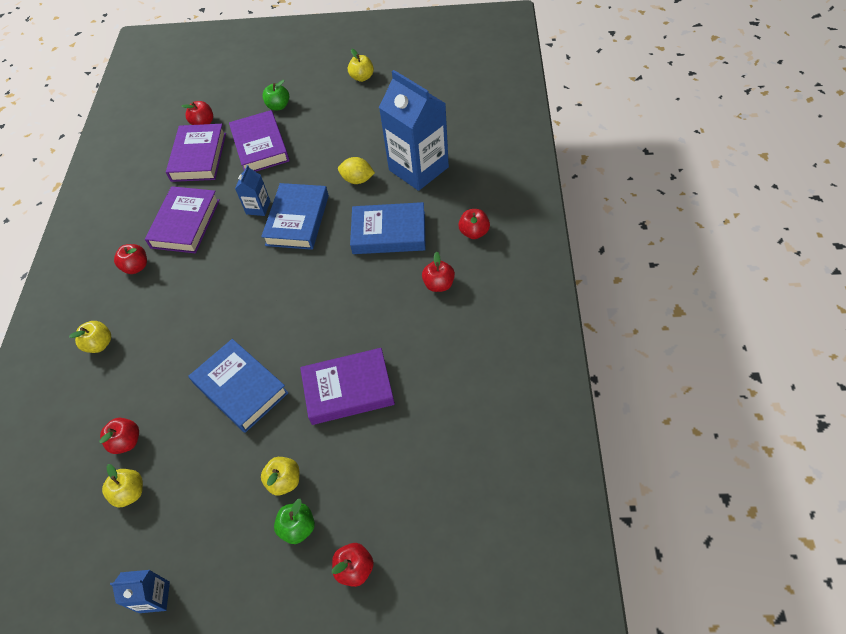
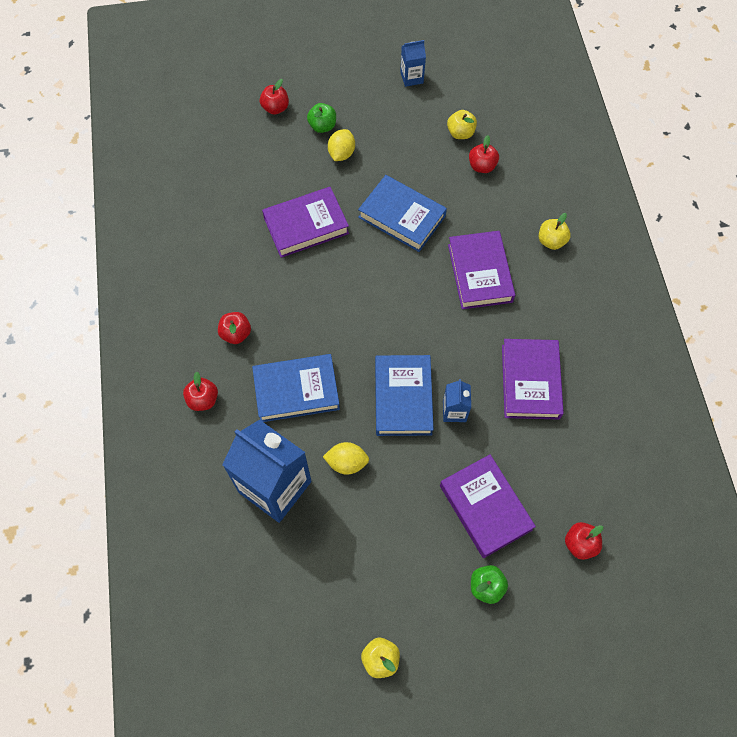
camera: 165 degrees right, 10 degrees up
red apple [114,244,147,274] -> none
purple book [166,124,226,182] -> purple book moved to [448,231,515,309]
yellow apple [261,457,299,496] -> yellow lemon [328,129,355,161]

